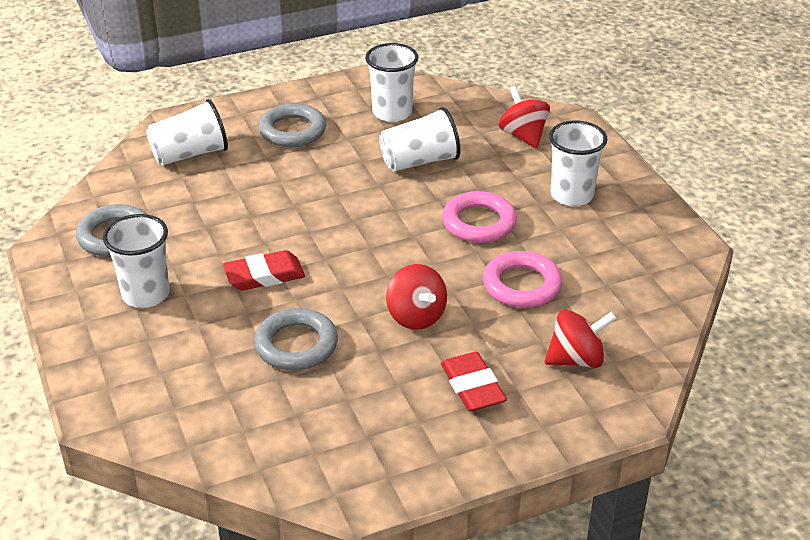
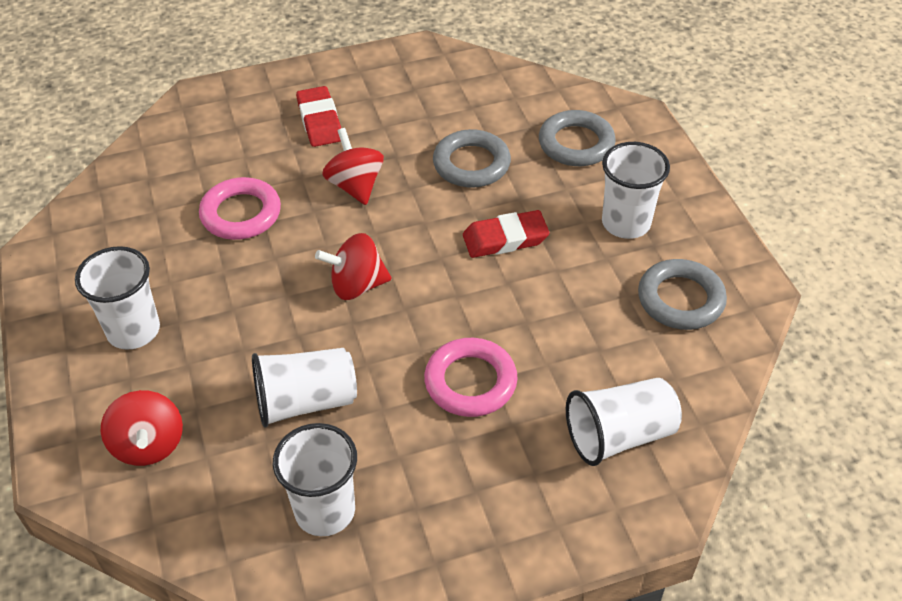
camera: 175 degrees left, 10 degrees up
grey ring [258,103,326,147] -> grey ring moved to [539,110,616,166]
pink ring [442,191,517,243] -> pink ring moved to [424,338,518,417]
red spinning top [545,310,617,368] -> red spinning top moved to [315,233,391,300]

